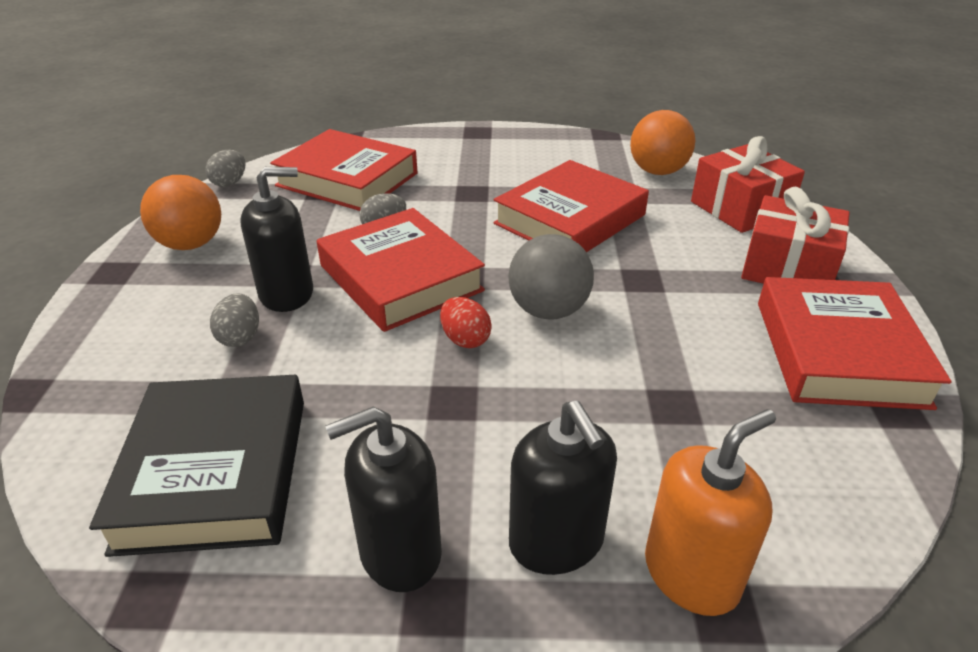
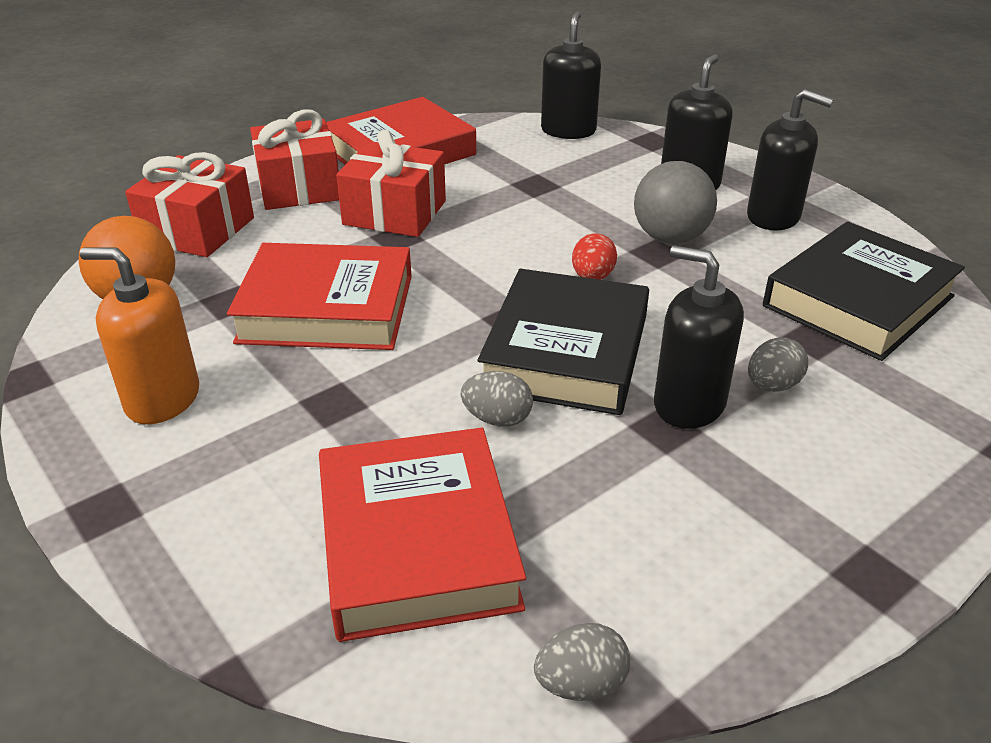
camera: 130 degrees left, 0 degrees up
orange ball [140,175,221,250] -> none
red book [317,208,485,332] -> black book [478,269,649,415]
grey ball [508,234,594,320] -> grey ball moved to [634,161,717,244]
orange soap dispenser [645,409,776,616] -> orange soap dispenser moved to [80,247,199,425]
none -> red gift [336,130,446,237]
none -> black soap dispenser [541,11,601,139]

